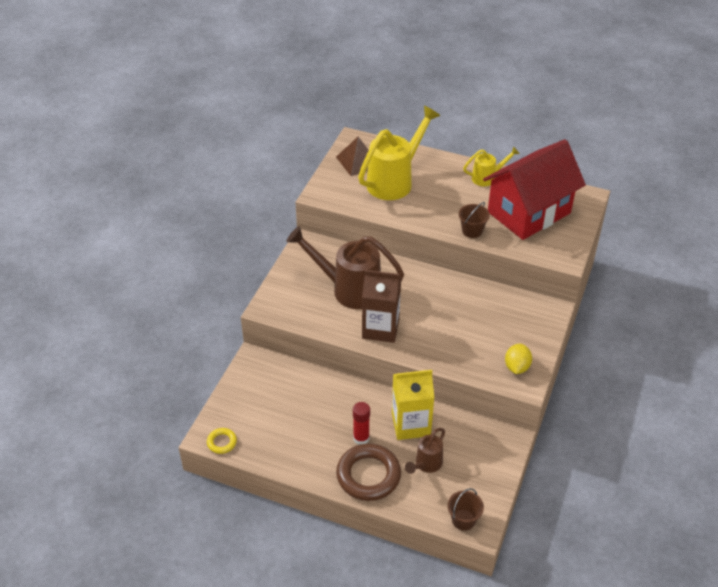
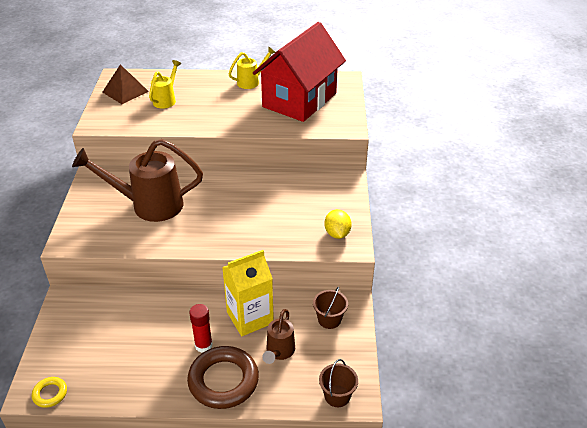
camera: 20 degrees left, 5 degrees down
yellow watering can [358,106,440,200] -> yellow watering can [149,60,181,109], size x0.52
brown carton [362,270,401,343] -> none
brown bucket [459,202,490,238] -> brown bucket moved to [313,287,348,329]

